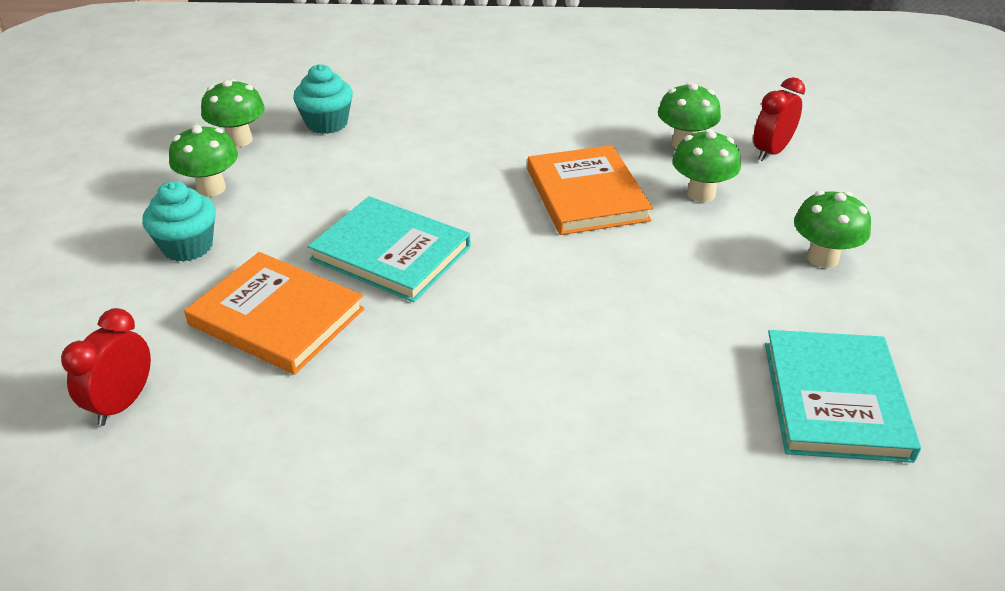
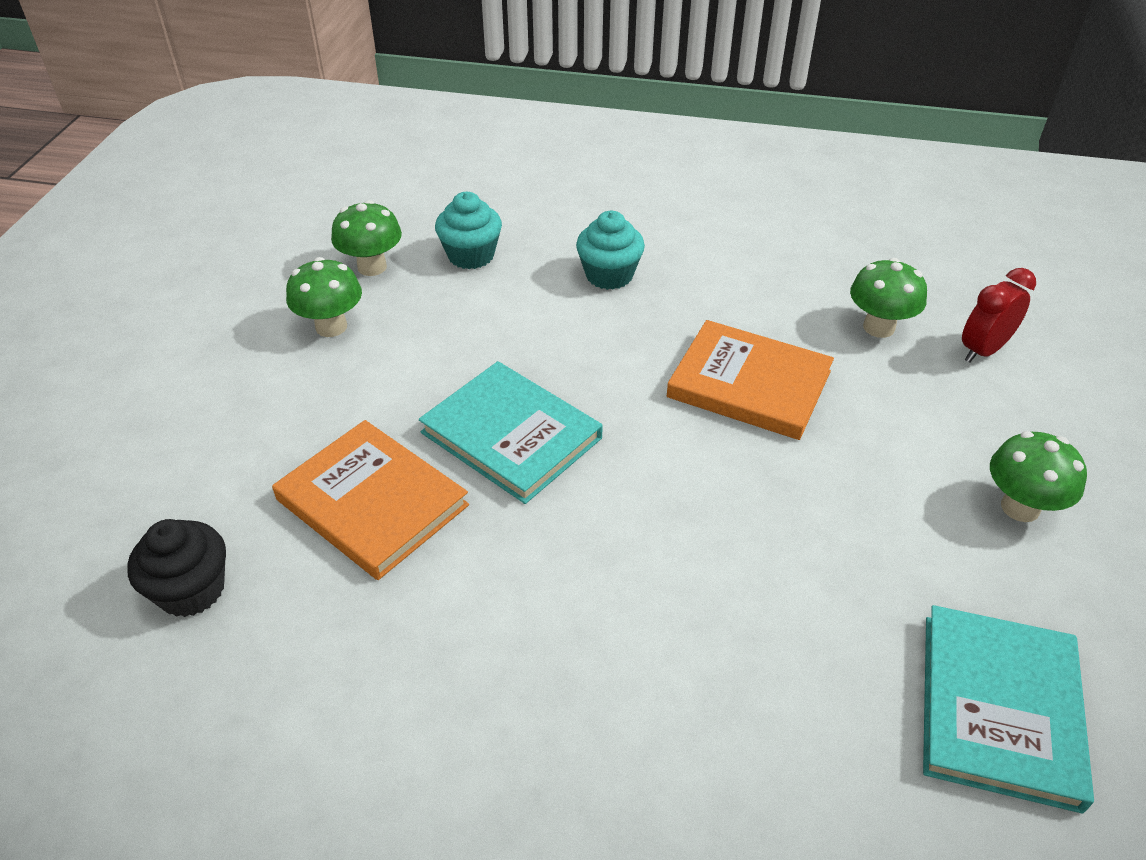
camera: 10 degrees right, 5 degrees up
red clock [61,308,151,426] -> black cupcake [127,519,226,617]
turquoise cupcake [142,181,216,262] -> turquoise cupcake moved to [576,211,645,290]
orange book [527,145,653,235] -> orange book turned 60 degrees counterclockwise [667,320,834,440]
green mushroom [672,129,741,202] -> none

